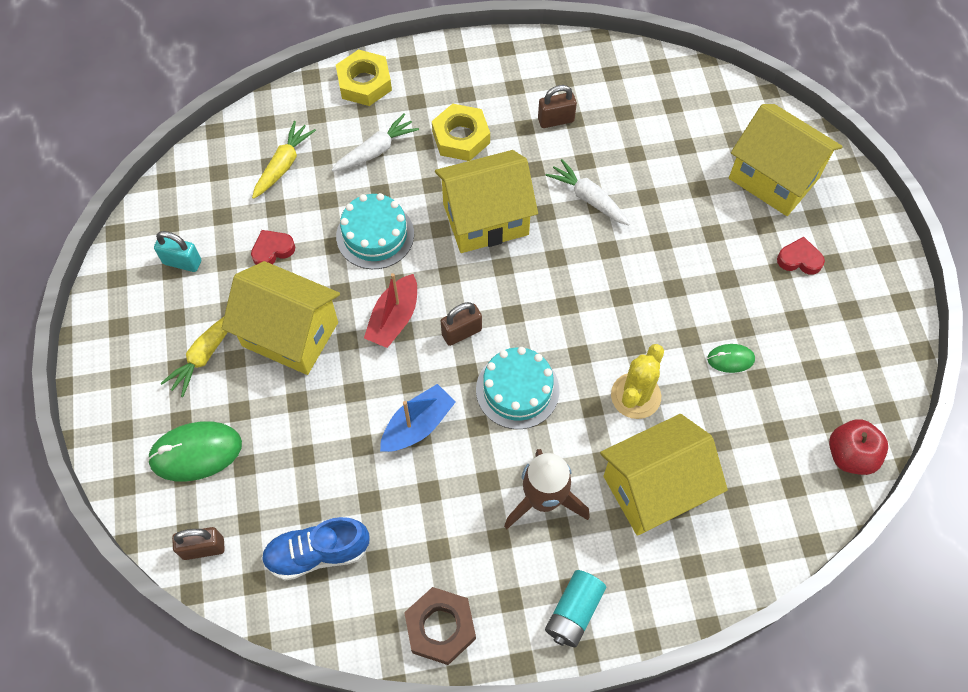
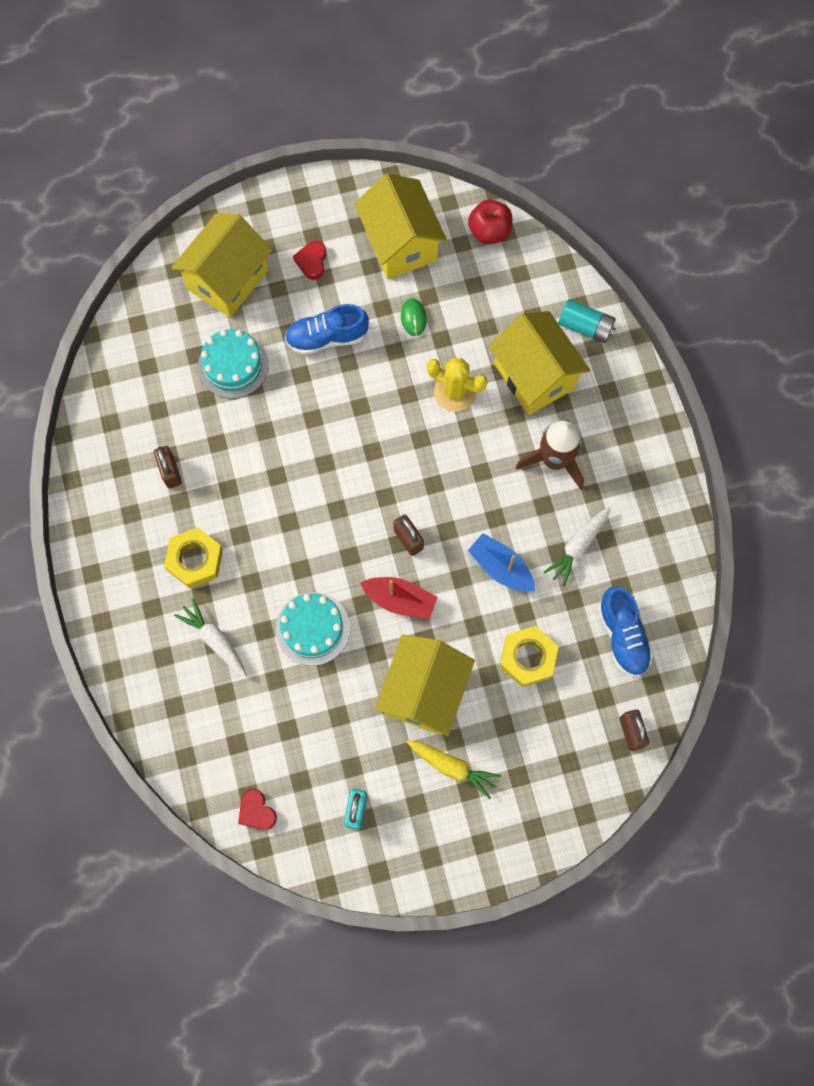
camera: 95 degrees left, 10 degrees up
green mouse [147,421,242,481] -> none
red heart [251,230,295,265] -> red heart moved to [238,789,277,830]
yellow carrot [252,121,316,199] -> none
yellow nut [336,49,392,106] -> yellow nut moved to [500,626,559,687]
brown nut [404,587,476,665] -> none
yellow house [435,150,538,253] -> yellow house moved to [354,173,447,279]
turquoise cake [476,347,559,429] -> turquoise cake moved to [198,329,269,399]
white carrot [545,159,630,226] -> white carrot moved to [544,507,610,587]
turquoise battery [545,570,606,647] -> turquoise battery moved to [558,299,616,343]
none -> blue shoe [285,304,369,355]

